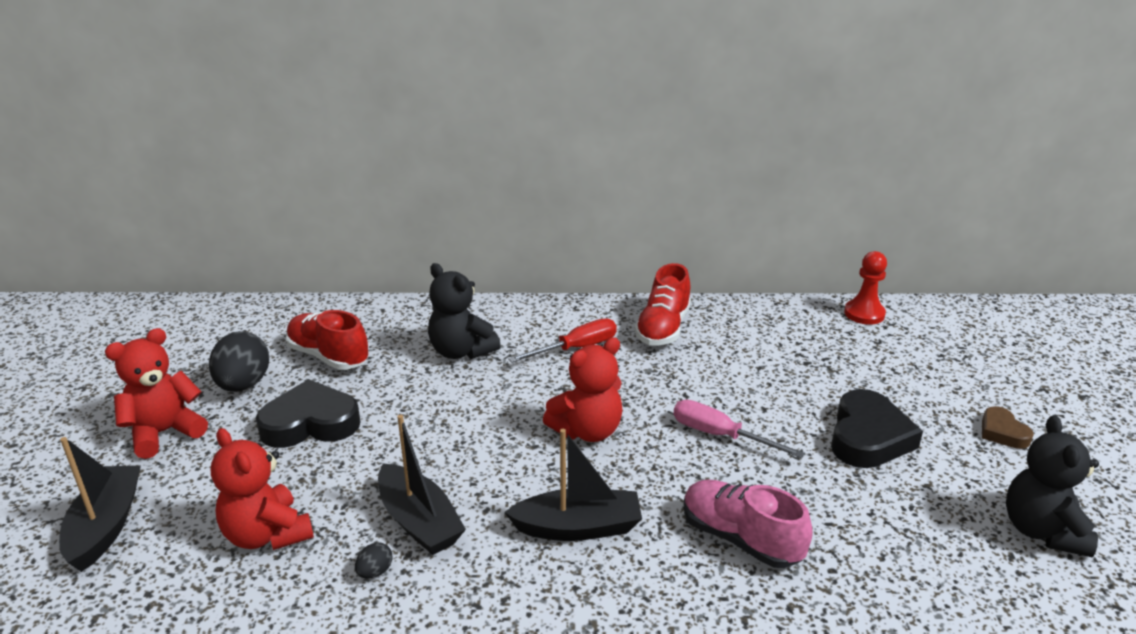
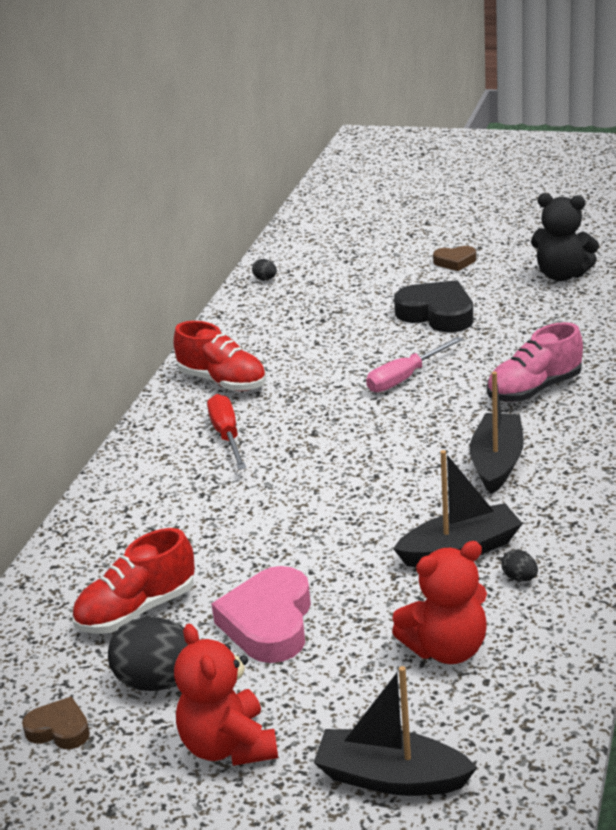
camera: 70 degrees left, 0 degrees up
black heart [256,379,361,448] -> pink heart [211,566,311,663]
black teddy bear [428,263,501,359] -> none
red teddy bear [543,337,623,442] -> none
red pawn [844,251,887,325] -> black egg [252,259,277,280]
none -> brown heart [22,696,90,749]

